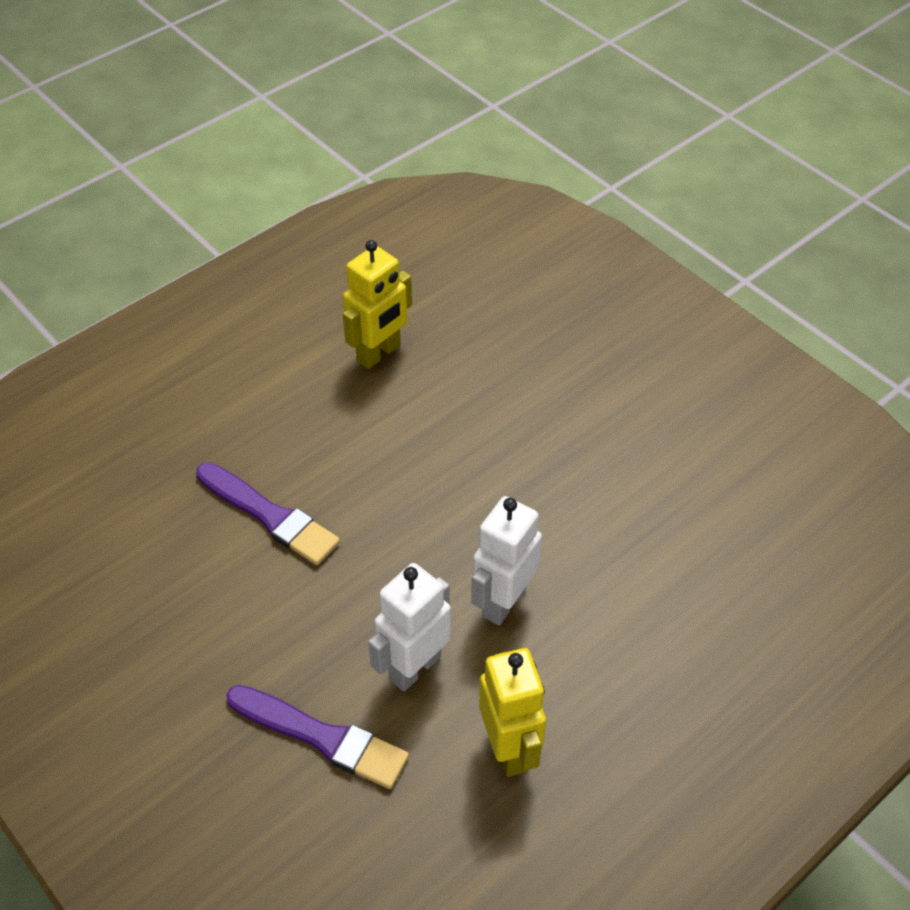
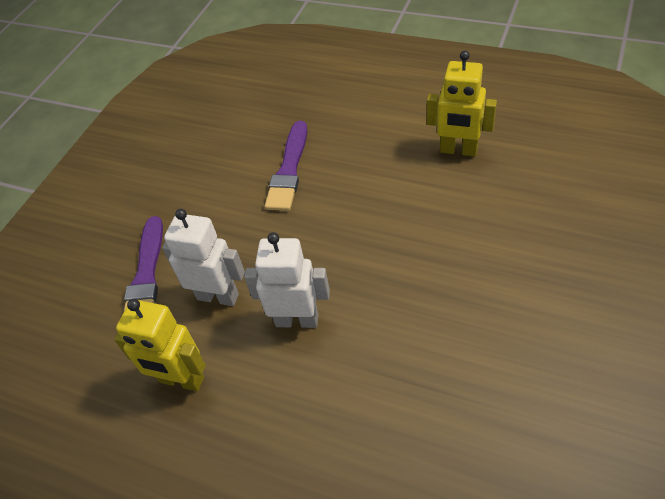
camera: 70 degrees right, 0 degrees up
yellow robot [479,648,546,777] -> yellow robot turned 60 degrees clockwise [114,299,206,391]

